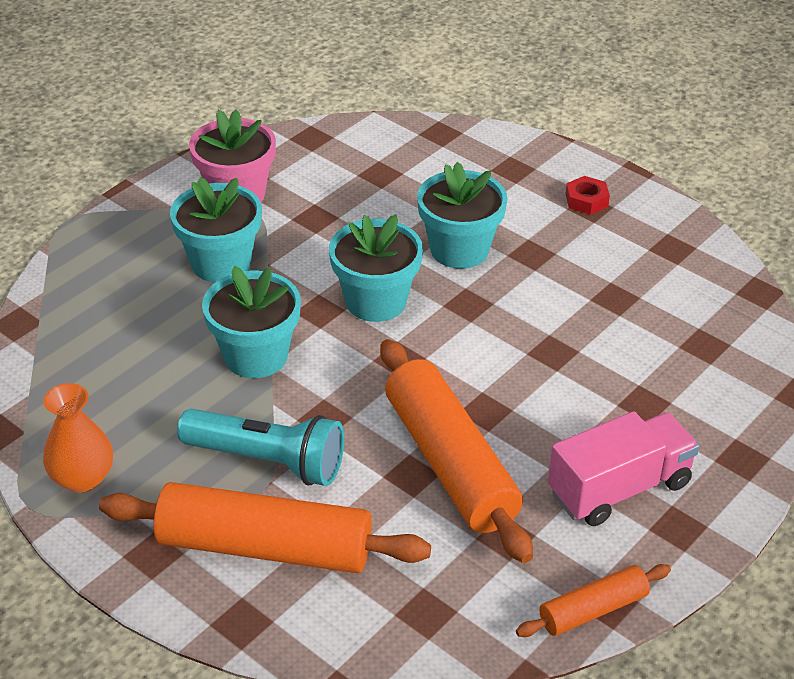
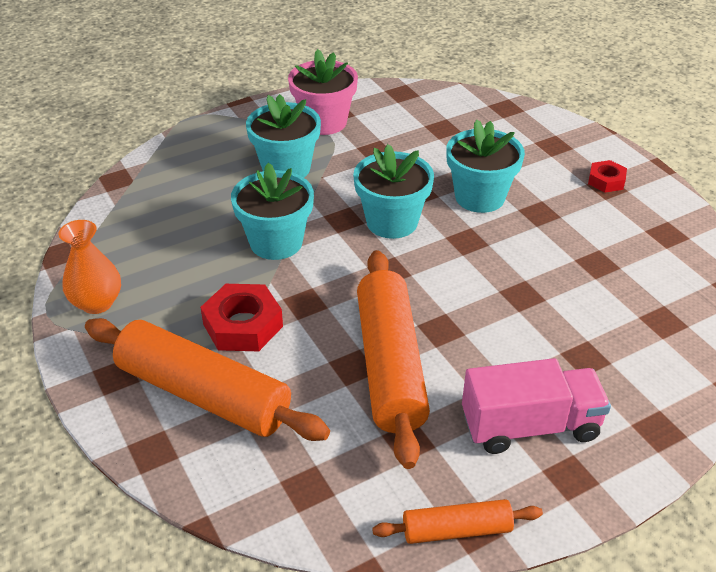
camera: 20 degrees right, 0 degrees up
turquoise flashlight [177,409,344,486] -> red nut [200,284,283,351]

